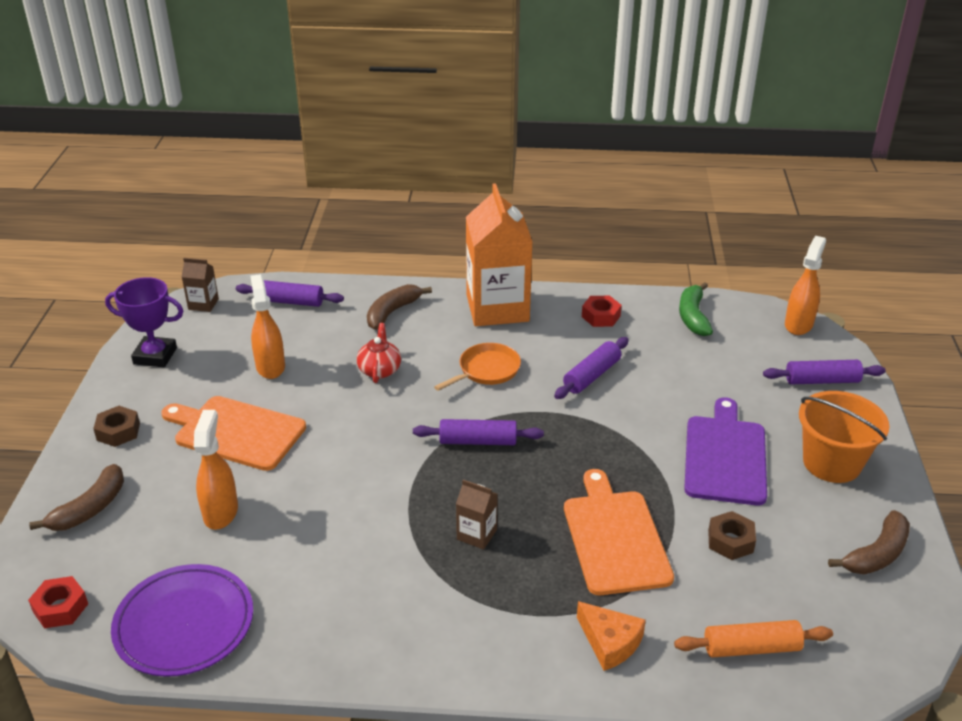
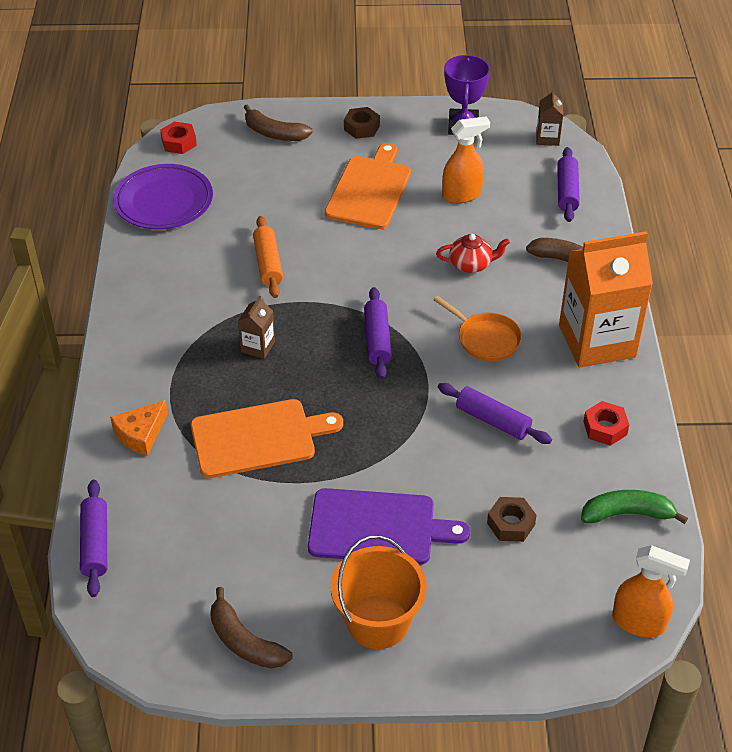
camera: 85 degrees right, 10 degrees up
orange spray bottle [194,410,238,530] -> none
orange rolling pin [674,620,833,657] -> orange rolling pin moved to [253,216,283,298]
brown nut [708,511,756,560] -> brown nut moved to [487,497,537,542]
purple rolling pin [763,360,886,384] -> purple rolling pin moved to [80,480,107,597]

